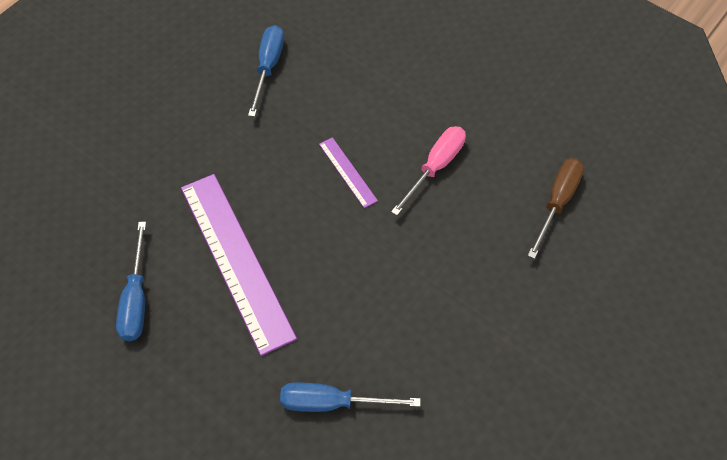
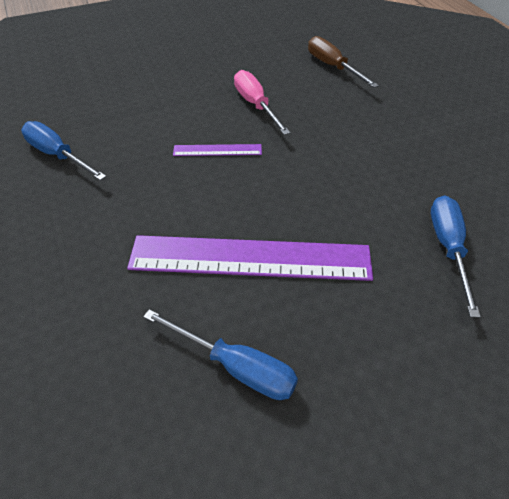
camera: 60 degrees left, 10 degrees down
blue screwdriver [280,382,421,412] -> blue screwdriver turned 150 degrees clockwise [431,195,481,318]

